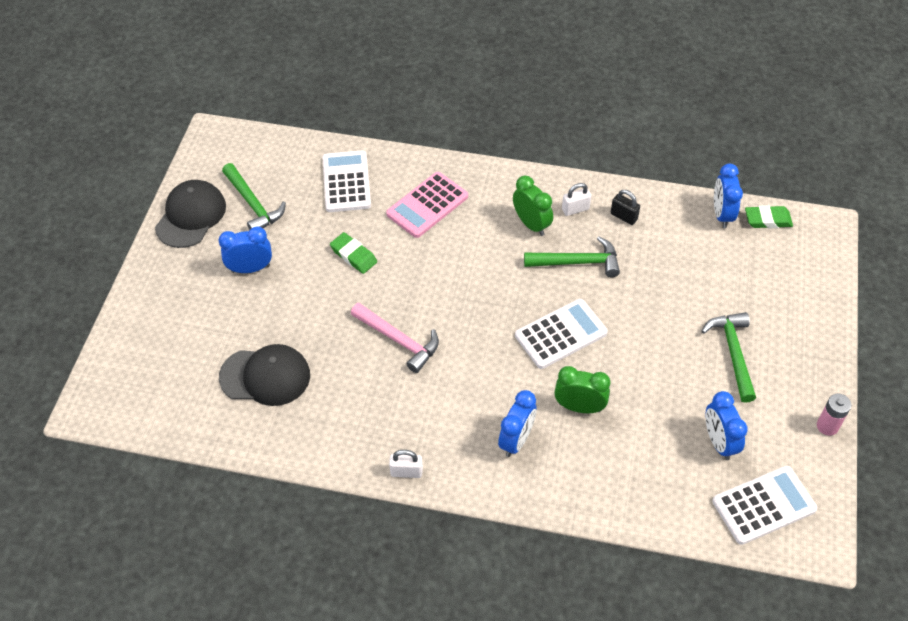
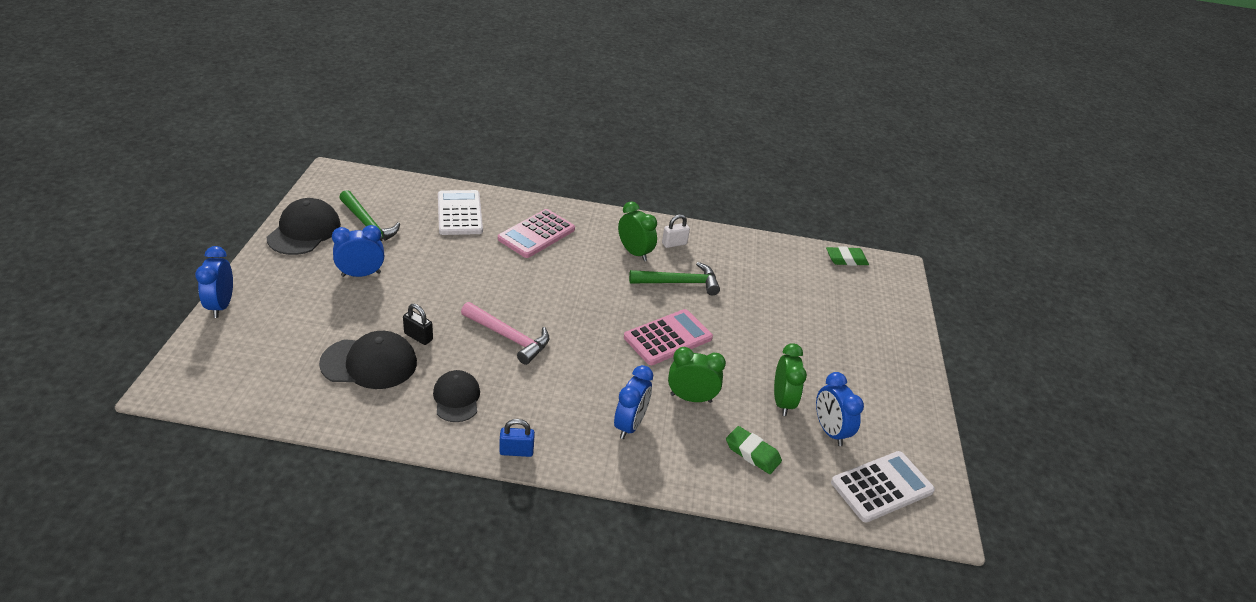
camera: 10 degrees left, 15 degrees down
green eraser [330,232,377,274] -> green eraser moved to [726,426,782,474]
white padlock [389,450,423,478] -> blue padlock [499,419,535,457]
white calculator [515,299,608,369] -> pink calculator [624,309,713,365]
black padlock [611,190,640,225] -> black padlock moved to [403,304,433,345]
green hammer [702,312,756,403] -> none
blue clock [714,164,743,228] -> blue clock moved to [195,246,233,318]
pink battery [817,394,851,436] -> none
none -> black cap [433,370,480,422]
none -> green clock [774,343,807,416]

